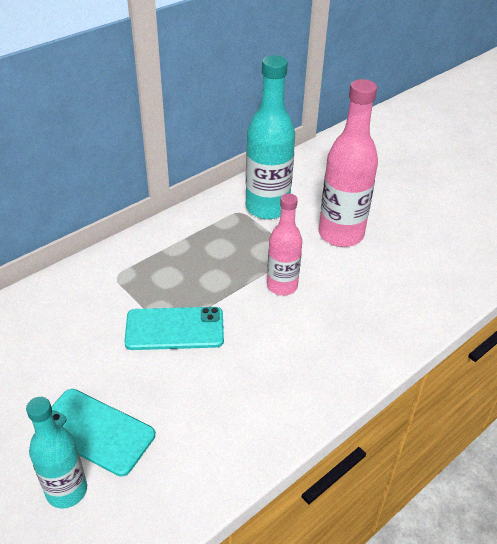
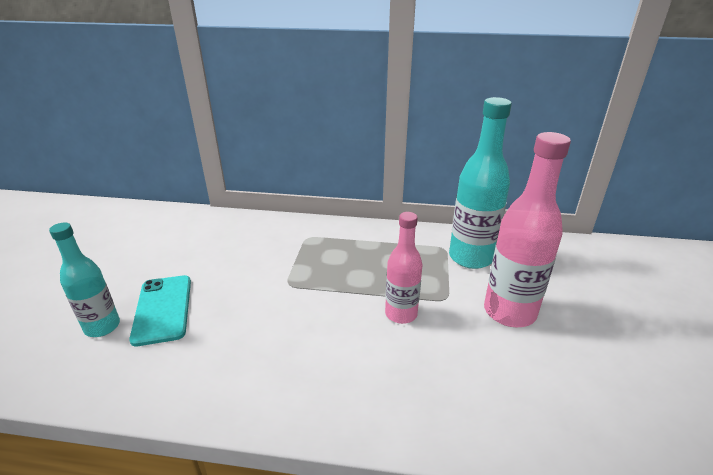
camera: 50 degrees right, 10 degrees down
turquoise phone [124,307,224,350] -> none

